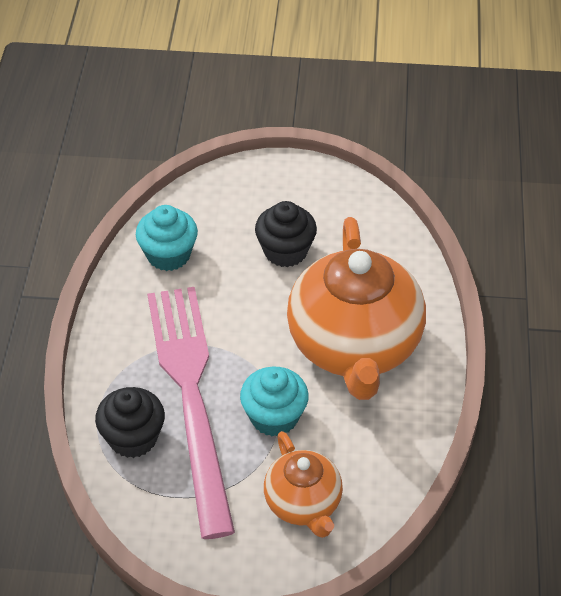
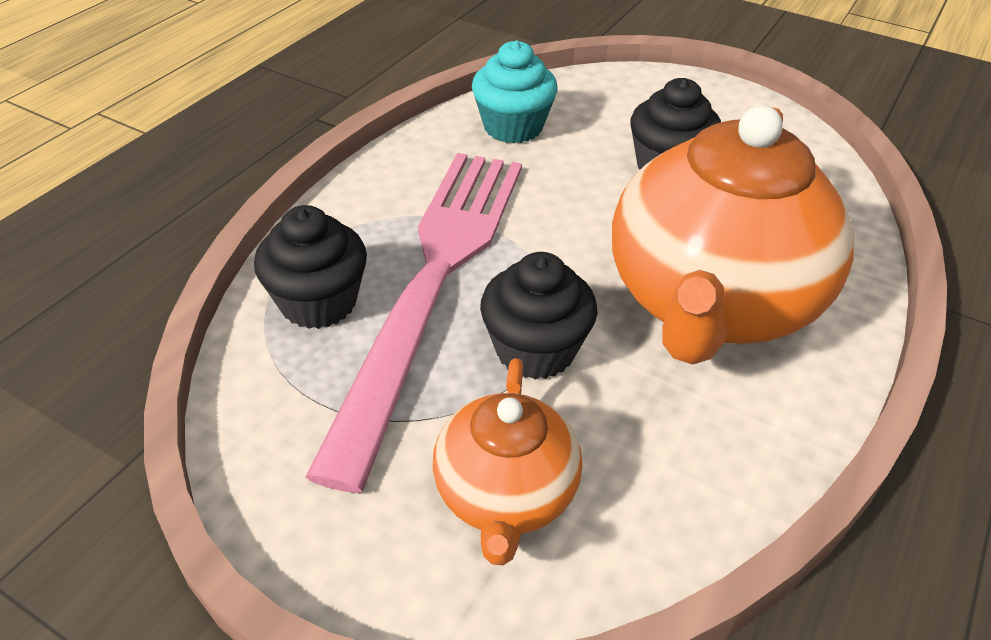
camera: 25 degrees right, 5 degrees down
turquoise cupcake [240,367,309,436] -> black cupcake [480,252,597,380]

